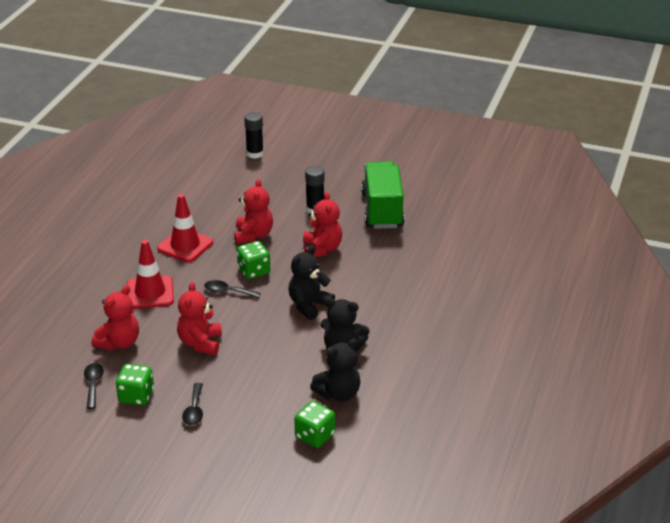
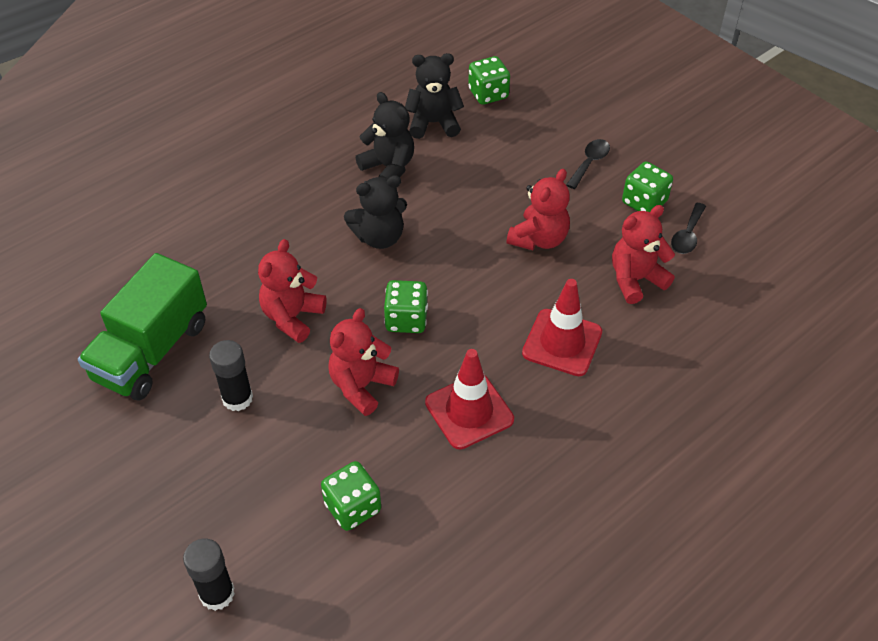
camera: 150 degrees left, 15 degrees up
black spoon [204,280,261,298] -> none
none -> green dice [321,461,381,531]

